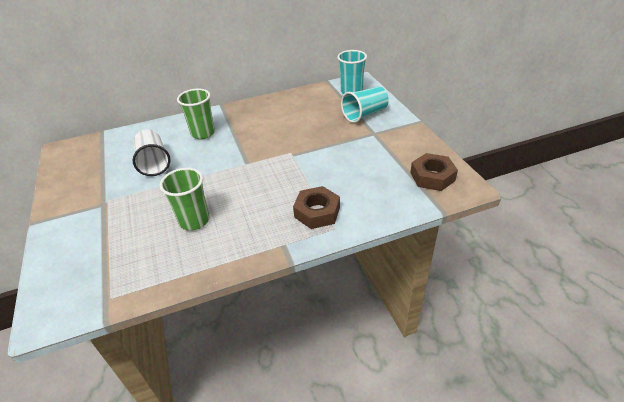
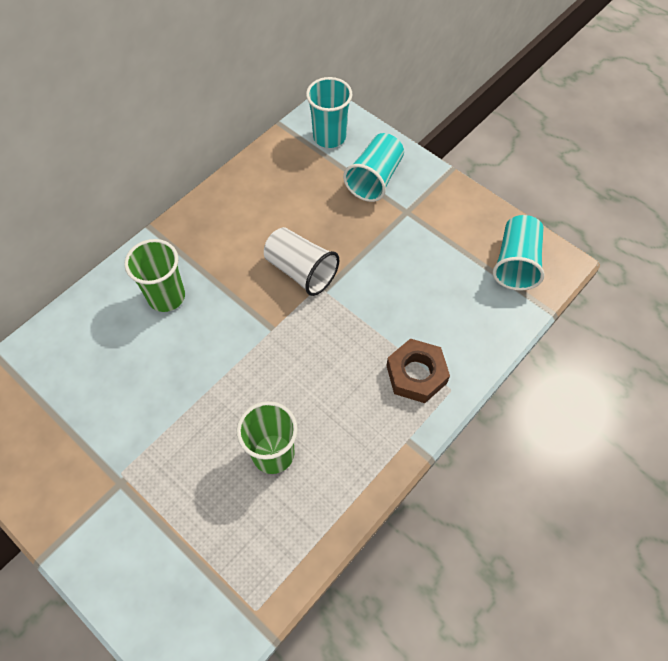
camera: 30 degrees left, 20 degrees up
white cup [133,129,170,176] -> white cup moved to [264,227,339,296]
brown nut [410,153,458,191] -> turquoise cup [493,215,544,291]

